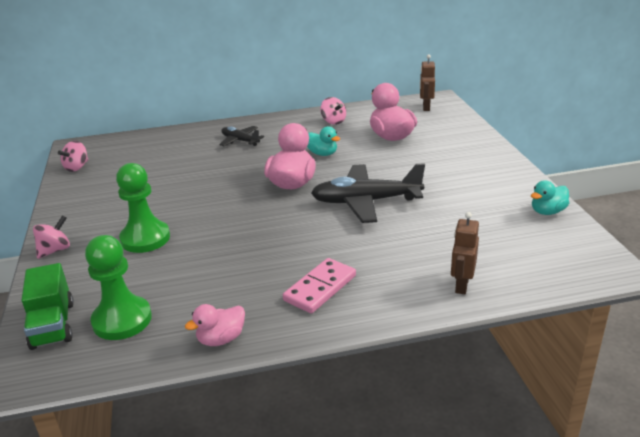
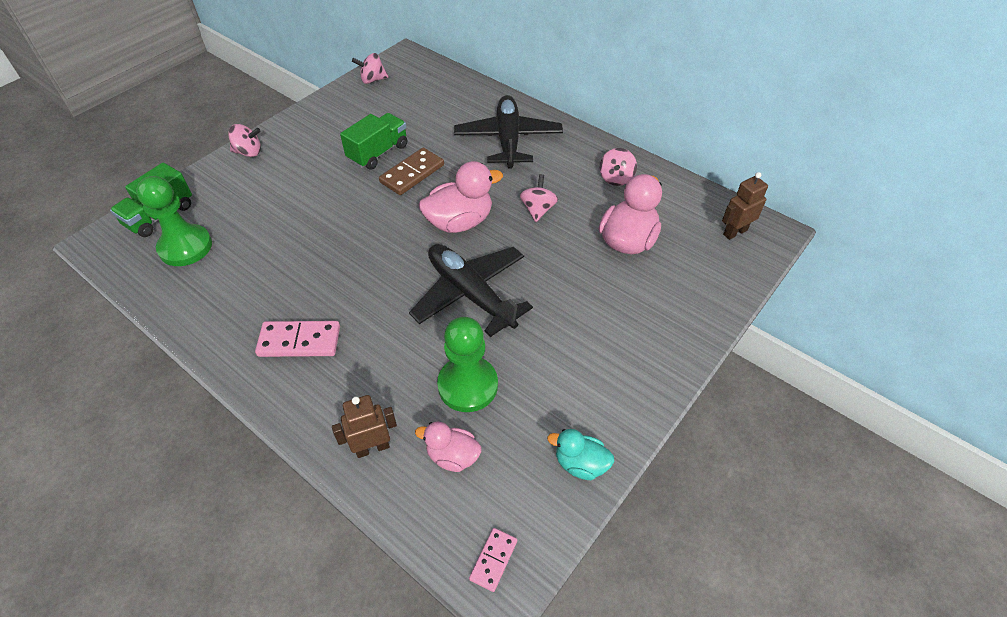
camera: 50 degrees right, 20 degrees up
green pawn [116,163,170,253] -> green pawn moved to [437,317,498,412]
pink duck [185,304,245,346] -> pink duck moved to [415,422,482,472]
black plane [219,126,264,146] -> black plane [454,95,563,168], size x1.84
turquoise duck [307,126,340,156] -> pink spinning top [520,174,558,222]
none -> green truck [340,113,407,170]
none -> brown domino [379,148,444,195]
none -> pink domino [469,528,517,592]

